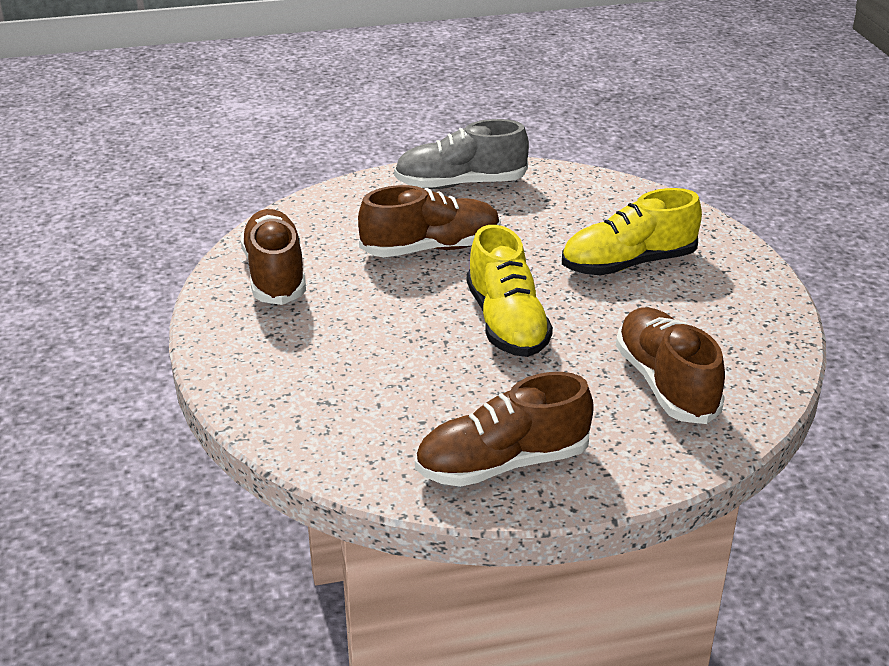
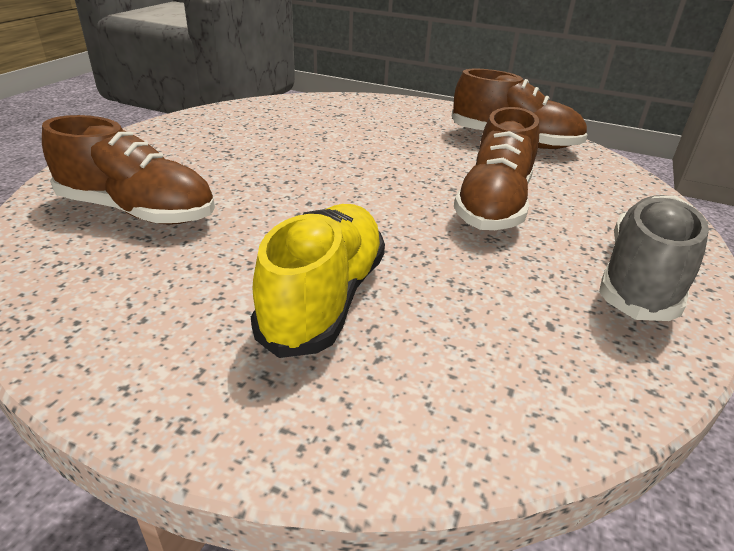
camera: 125 degrees right, 0 degrees up
brown shoe [415,372,594,487] -> none
yellow shoe [467,225,553,357] -> none

